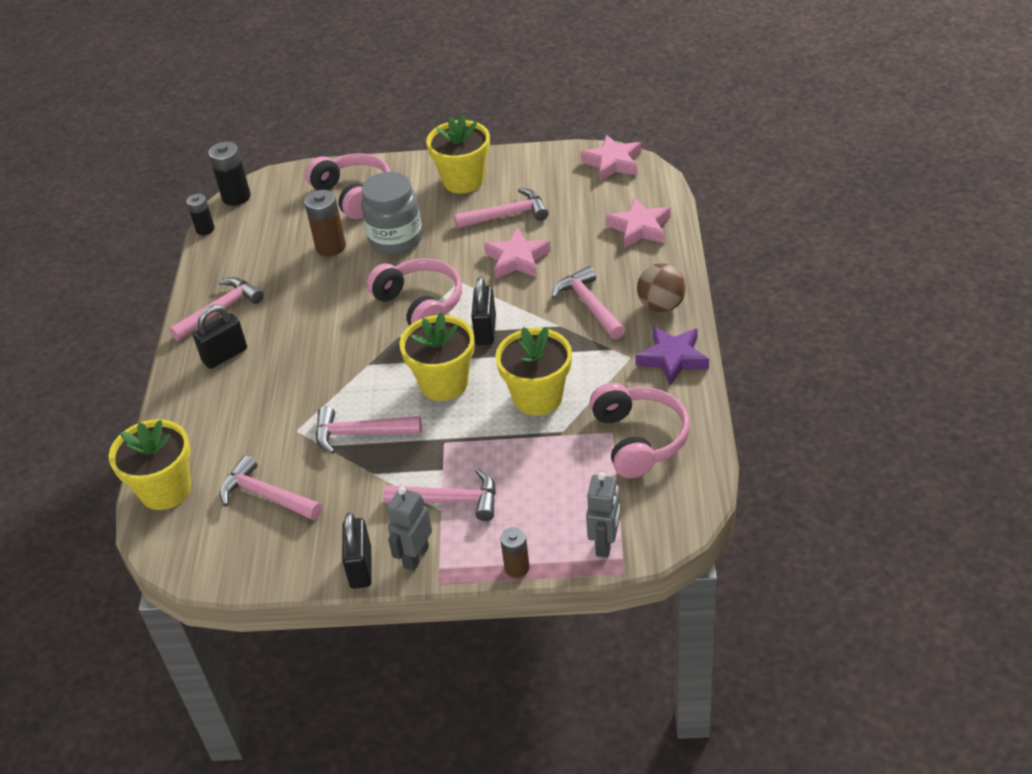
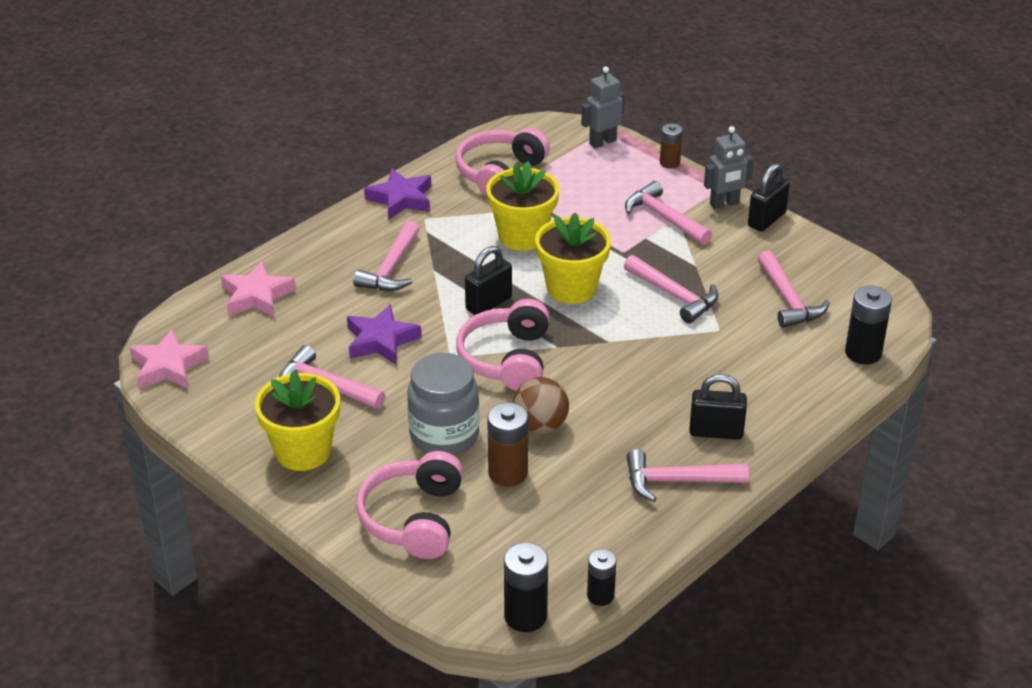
camera: 140 degrees left, 5 degrees down
yellow flower pot [109,419,191,510] -> black battery [845,285,892,364]
pink star [484,228,551,279] -> purple star [347,304,422,364]
brown ball [637,263,686,312] -> brown ball moved to [512,377,569,434]

